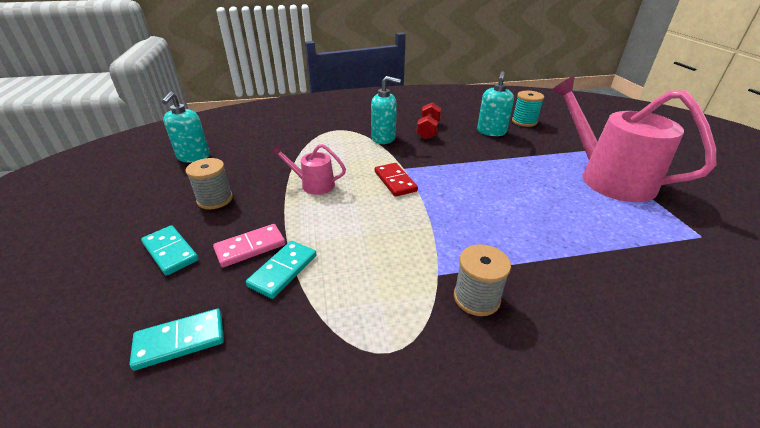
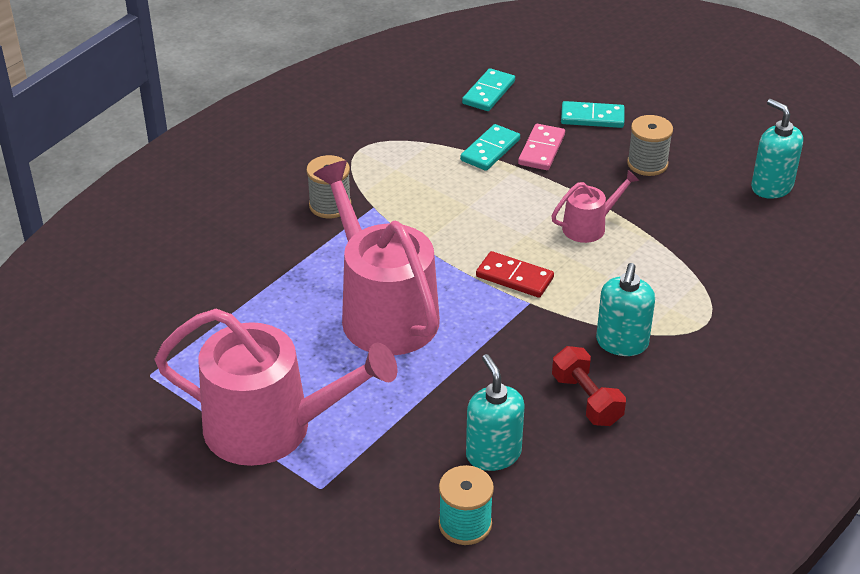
camera: 140 degrees right, 5 degrees up
turquoise domino [246,241,316,299] -> turquoise domino turned 45 degrees clockwise [460,124,520,171]
turquoise soap dispenser [371,76,401,144] -> turquoise soap dispenser turned 45 degrees counterclockwise [596,263,655,356]
none -> pink watering can [313,160,440,355]

